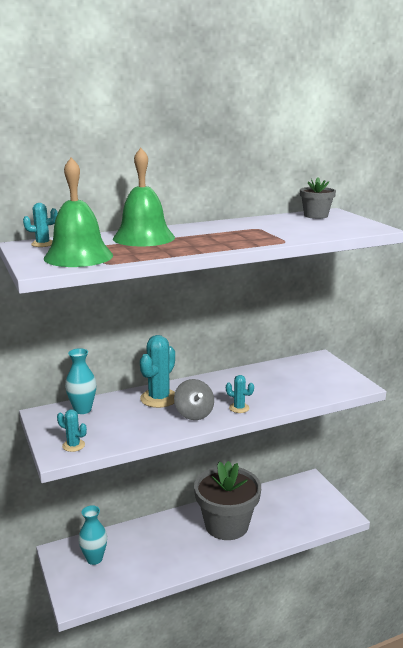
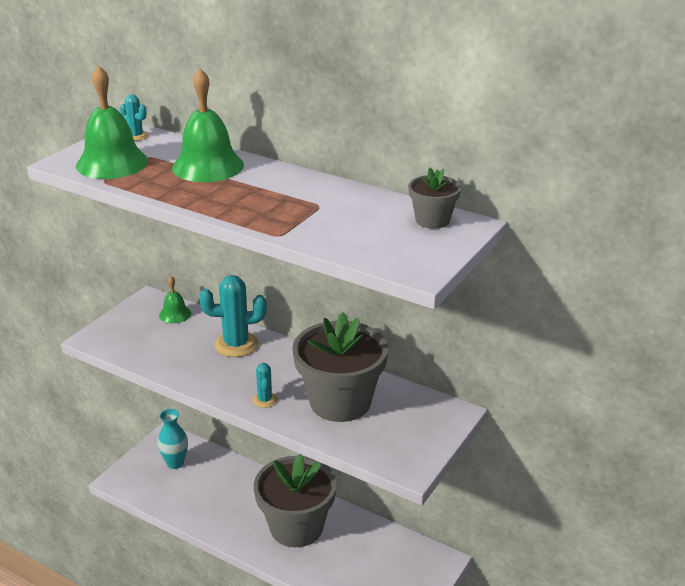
camera: 55 degrees right, 10 degrees up
turquoise cactus [57,409,87,452] -> none
turquoise vase [65,348,97,414] -> green bell [159,276,191,324]
grey spinning top [174,379,214,420] -> none
none -> grey flower pot [292,312,388,422]

